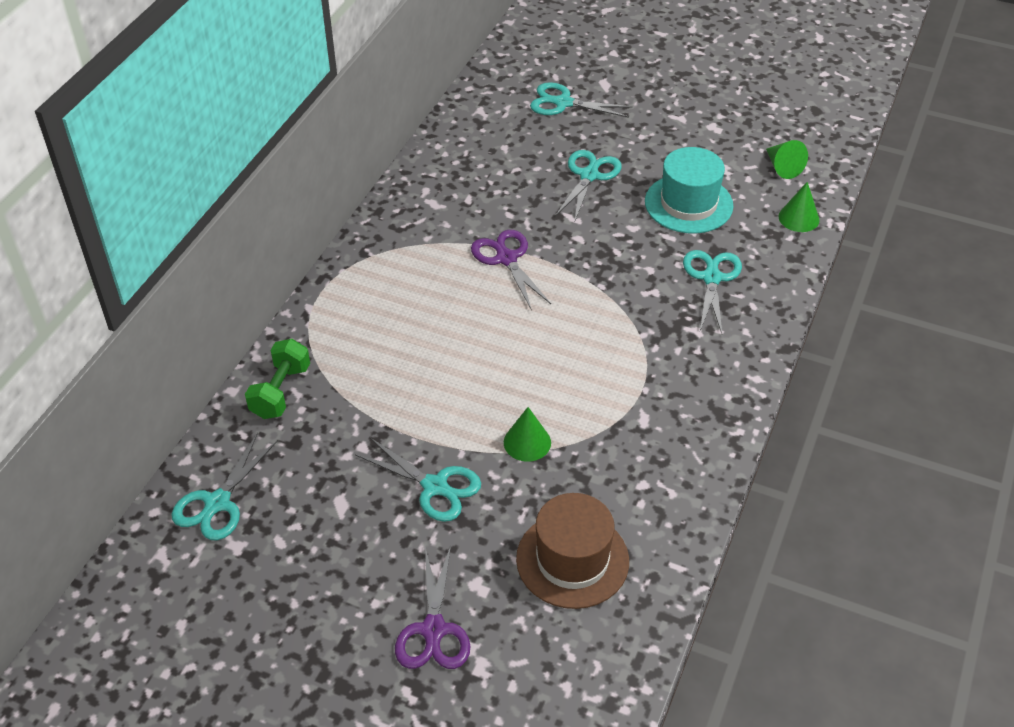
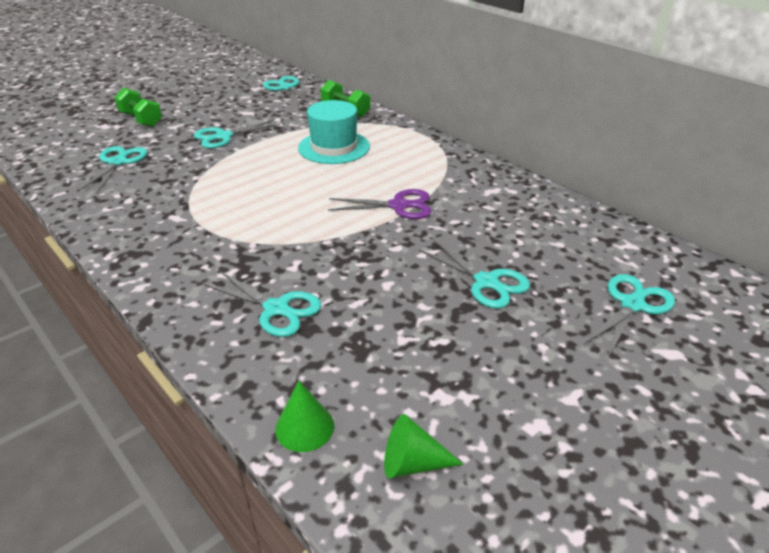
camera: 115 degrees right, 10 degrees down
purple scissors [395,546,470,669] -> green dumbbell [114,88,162,127]
green cone [504,407,551,462] -> none
brown hat [516,493,629,609] -> turquoise scissors [78,146,148,194]
turquoise hat [645,147,733,234] -> turquoise hat moved to [298,100,370,164]

